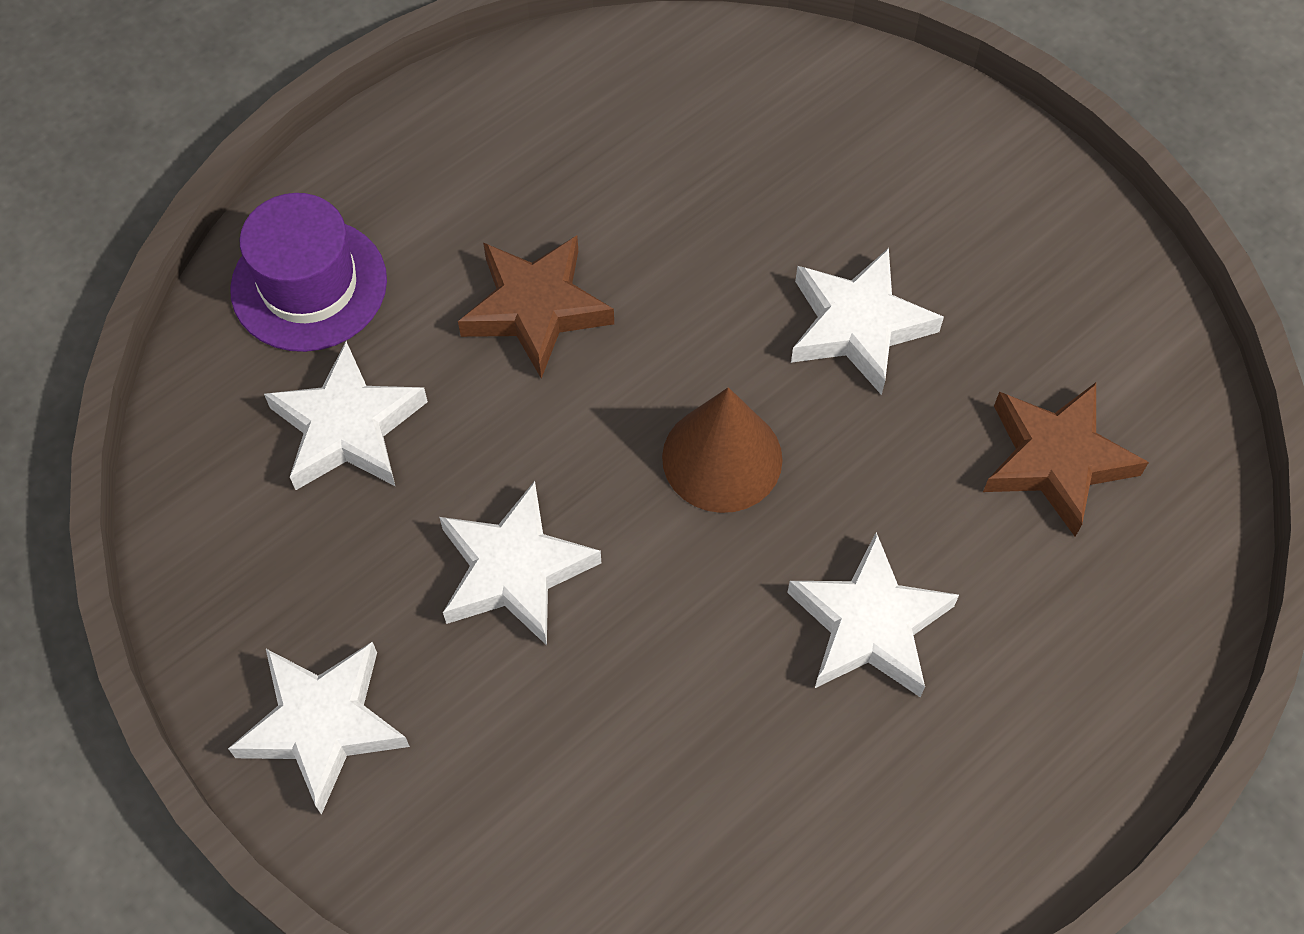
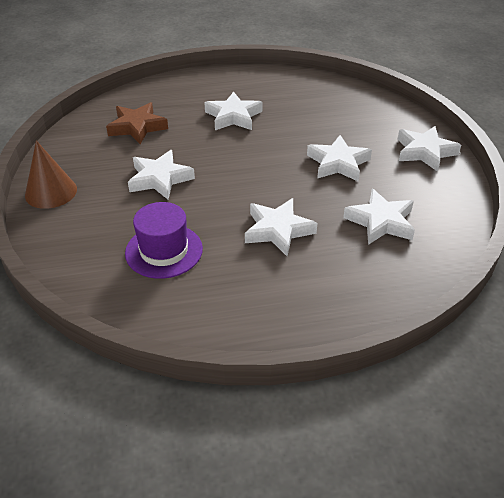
camera: 150 degrees left, 20 degrees down
purple hat [230,193,387,352] -> purple hat moved to [125,202,203,279]
brown star [458,235,614,379] -> white star [245,198,317,256]
brown cone [662,387,783,513] -> brown cone moved to [25,140,77,209]

